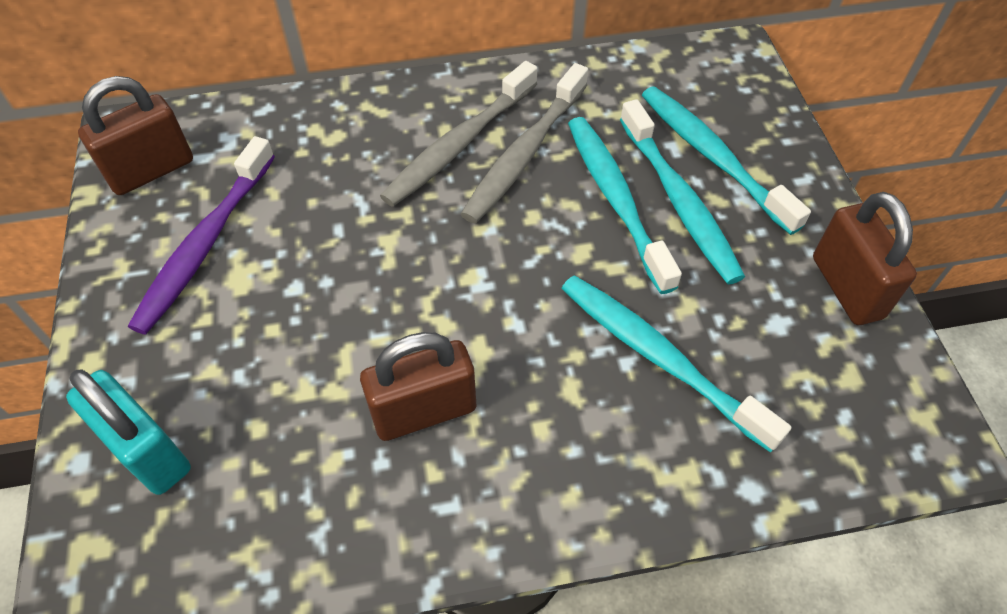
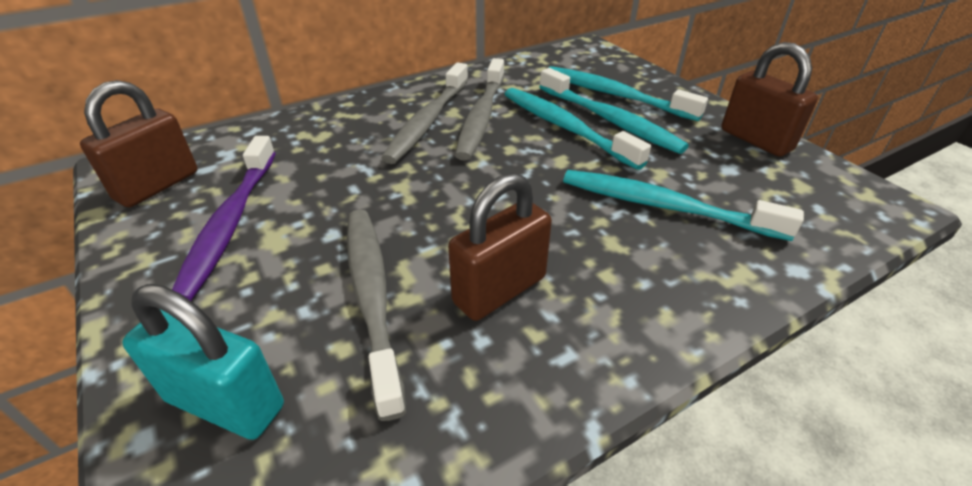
camera: 20 degrees left, 15 degrees down
none -> grey toothbrush [347,210,406,421]

